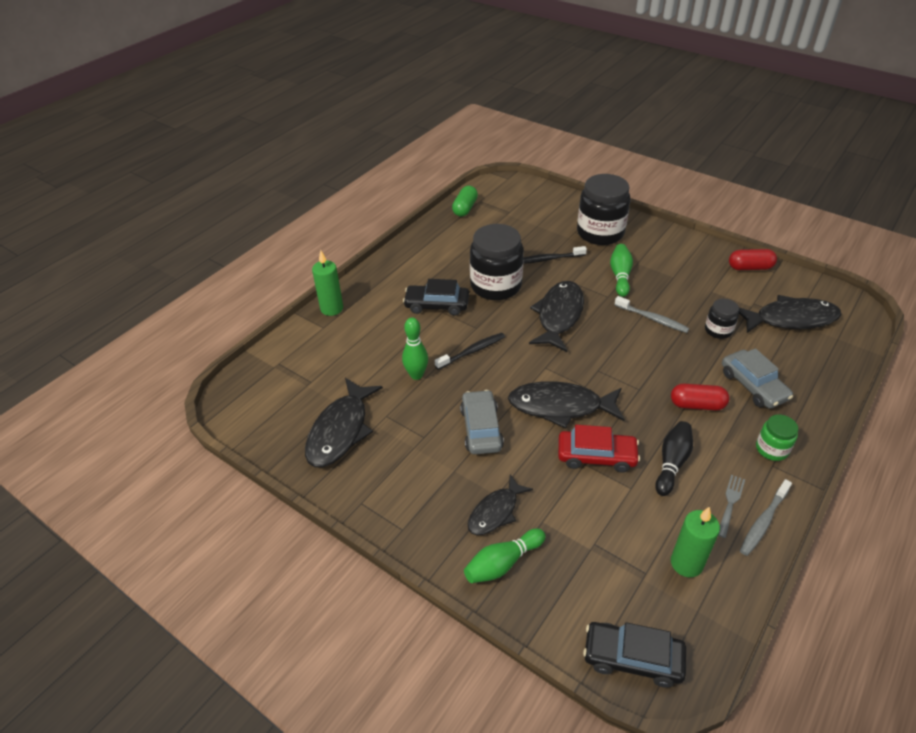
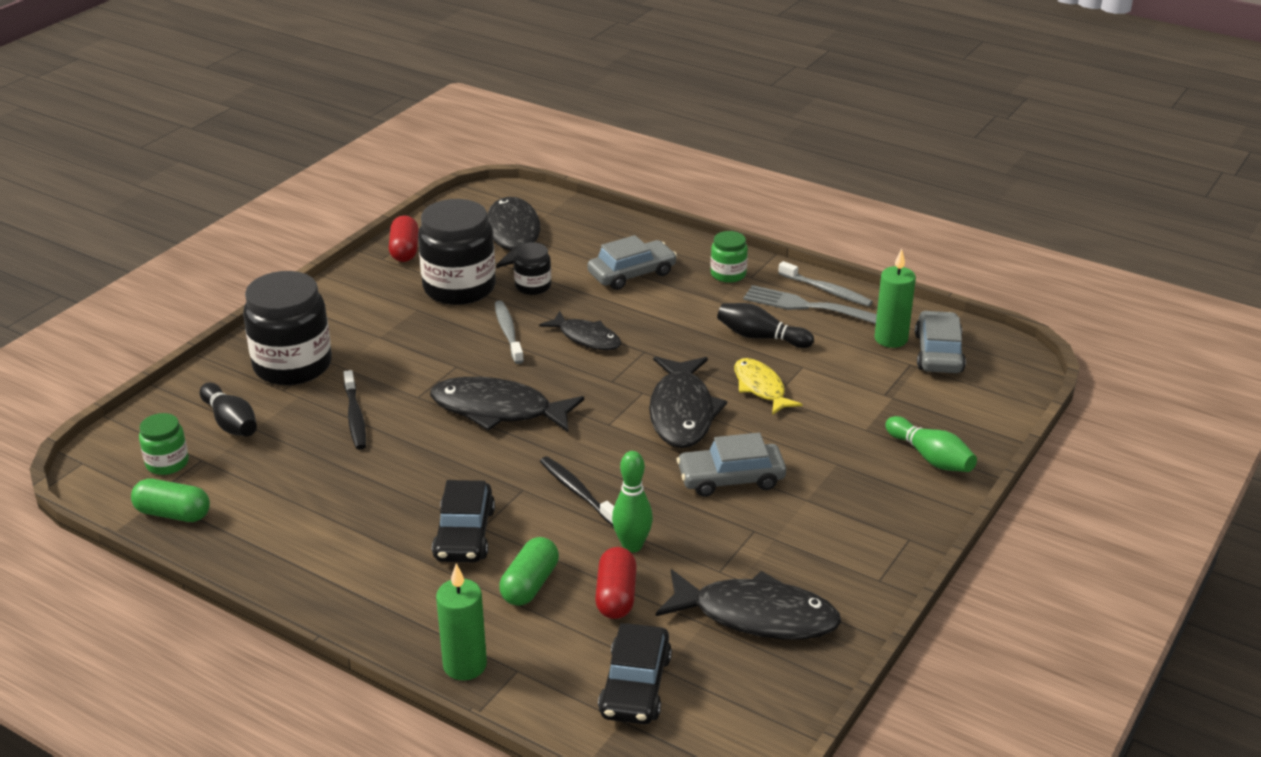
camera: 95 degrees left, 10 degrees down
black fish [468,474,533,535] -> black fish moved to [539,311,621,351]
black jar [470,224,524,300] -> black jar moved to [418,199,496,305]
red car [558,425,640,473] -> yellow fish [734,358,803,415]
black car [583,622,686,688] -> black car moved to [598,623,672,724]
green bowling pin [610,244,633,297] -> none
grey toothbrush [615,296,689,333] -> grey toothbrush turned 45 degrees counterclockwise [495,300,524,364]
red capsule [671,384,729,410] -> red capsule moved to [595,547,637,619]
grey fork [718,475,745,538] -> grey fork [743,285,877,324], size x1.70
none -> green jar [139,413,189,475]
none -> black bowling pin [200,383,257,436]
none -> green capsule [499,537,559,606]
none -> grey car [915,311,966,373]

